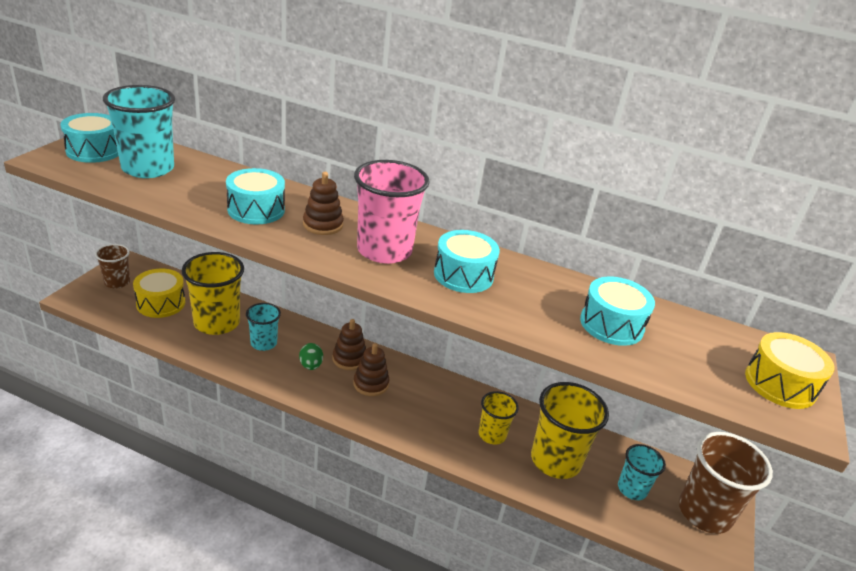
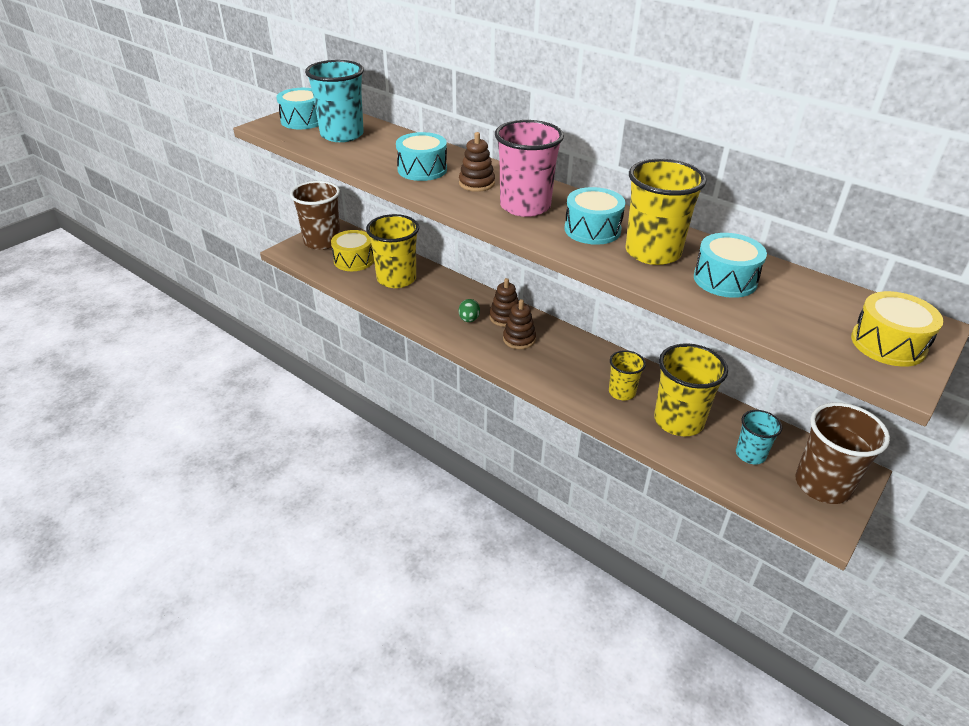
camera: 20 degrees right, 5 degrees up
brown cup [95,244,130,288] -> brown cup [290,181,340,250], size x1.75
turquoise cup [246,303,281,351] -> none
none -> yellow cup [626,159,707,265]

